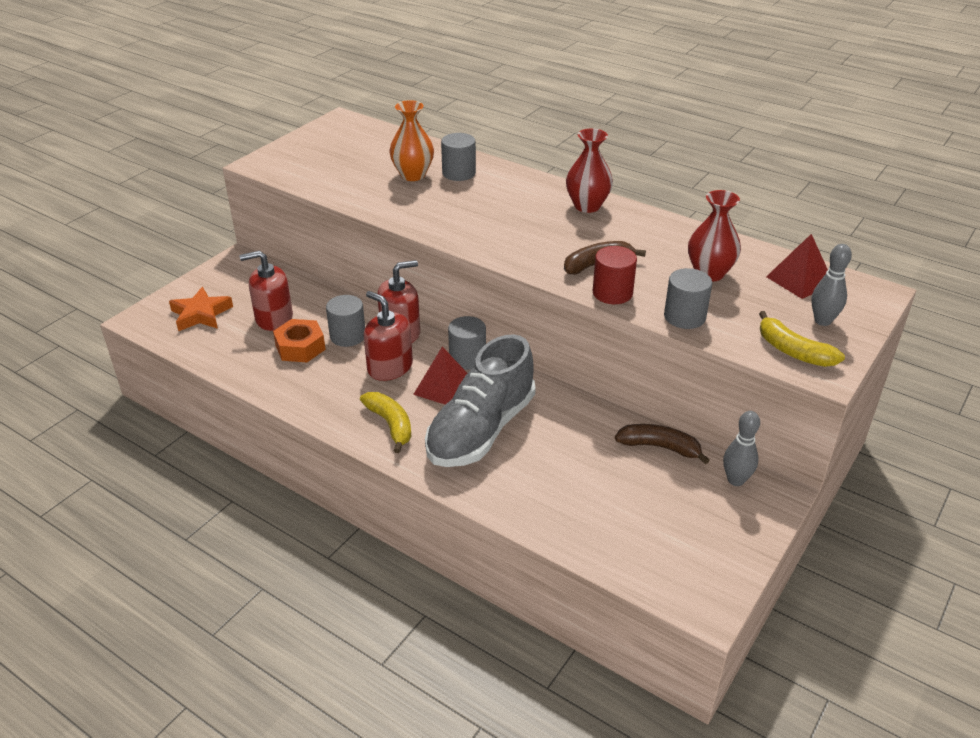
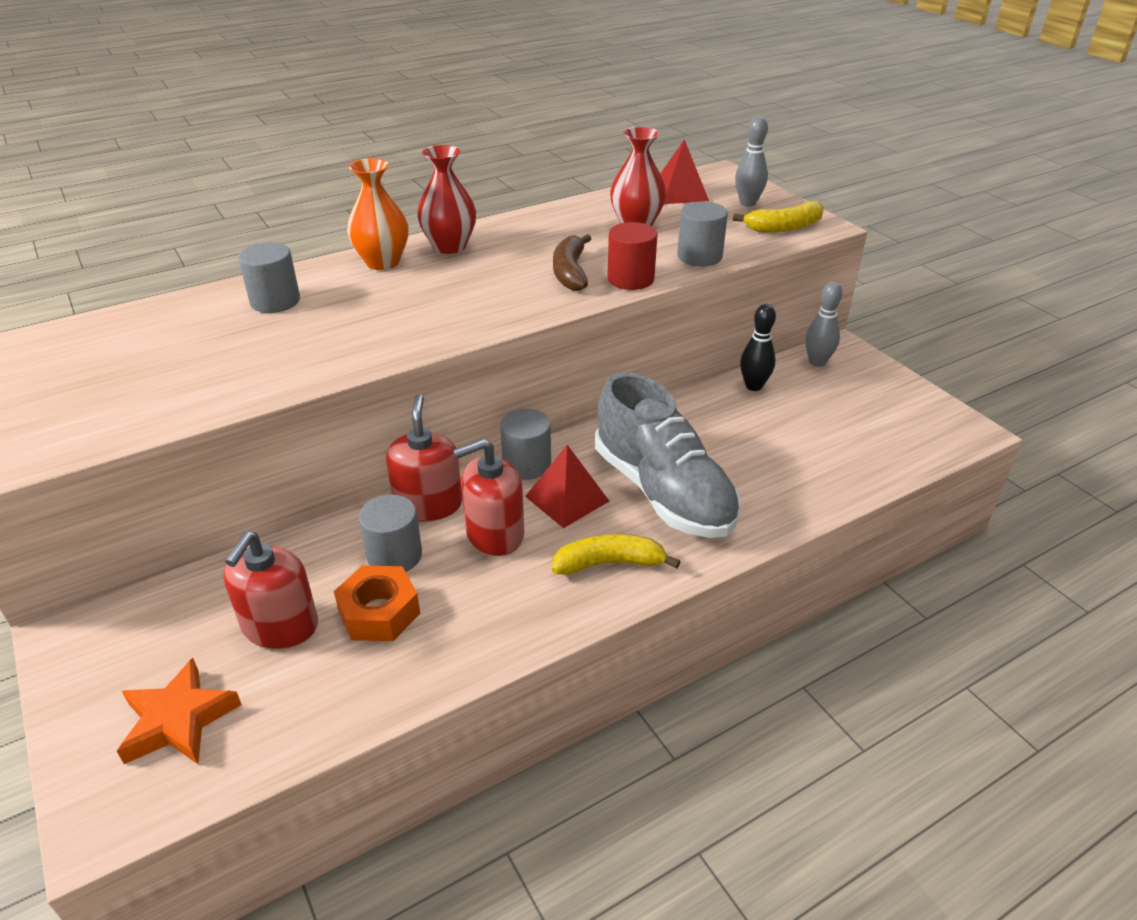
camera: 65 degrees left, 0 degrees up
orange vase [389,100,434,181] -> orange vase moved to [347,158,408,270]
brown banana [615,424,710,464] -> black bowling pin [740,304,776,391]

